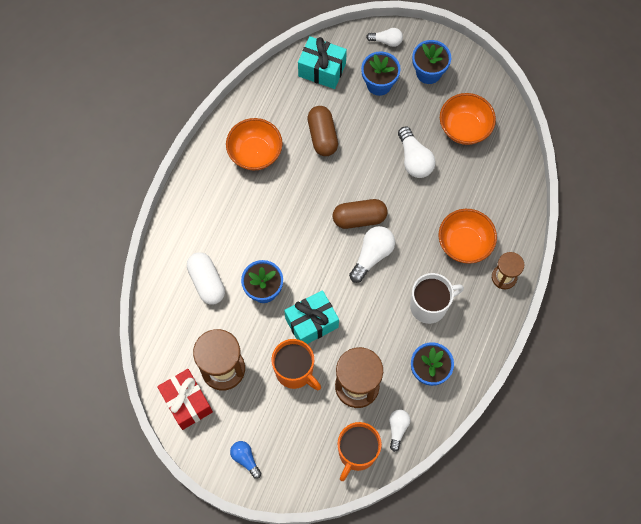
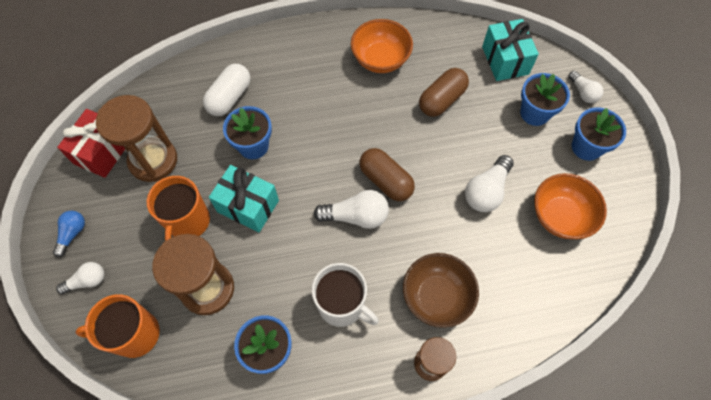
camera: 55 degrees right, 5 degrees down
white light bulb [389,410,411,452] -> white light bulb moved to [56,262,104,294]
orange bowl [439,209,497,264] -> brown bowl [403,253,479,328]

